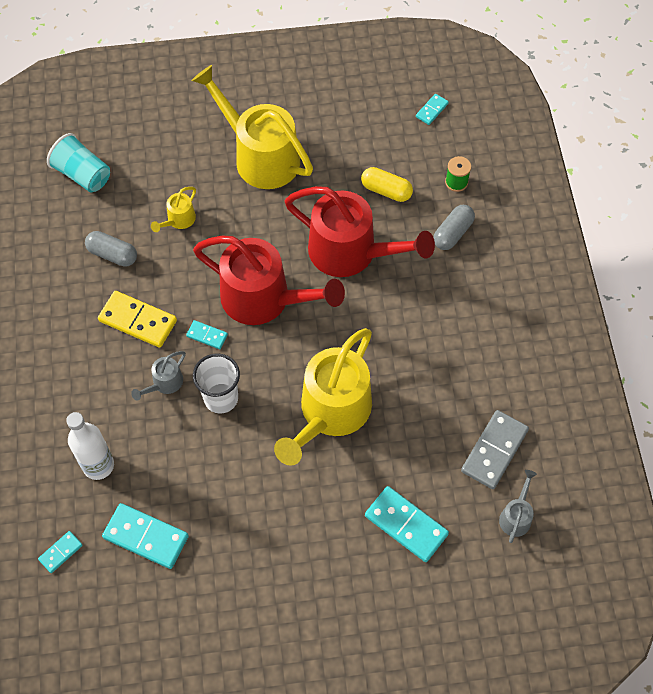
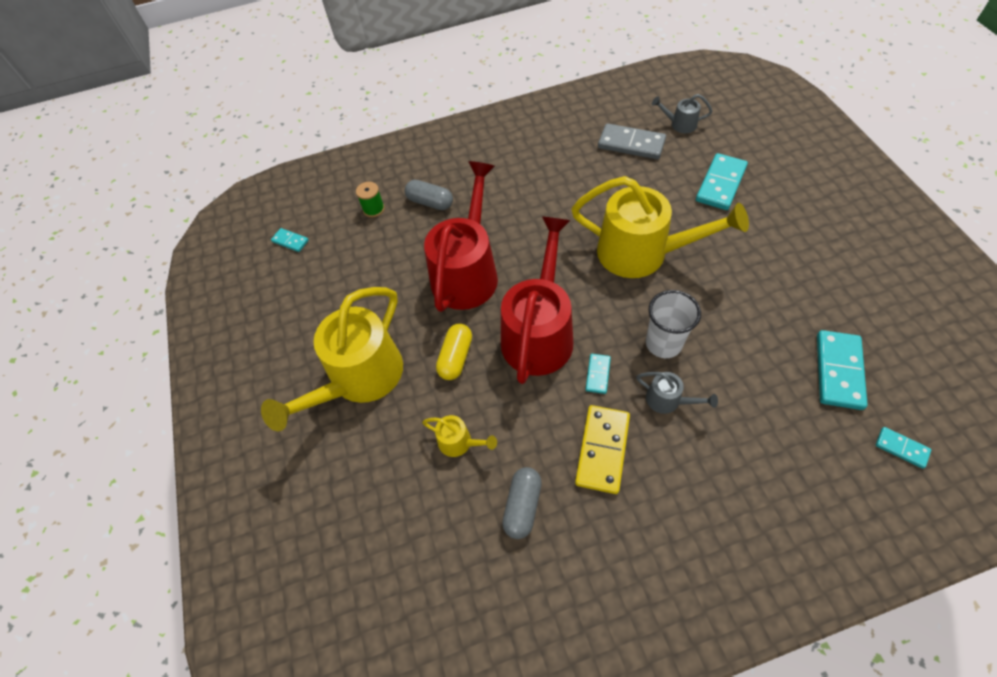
camera: 95 degrees left, 5 degrees down
turquoise cup [47,133,110,192] -> none
white bottle [66,412,114,480] -> none
yellow capsule [361,167,413,202] -> yellow capsule moved to [436,324,472,380]

